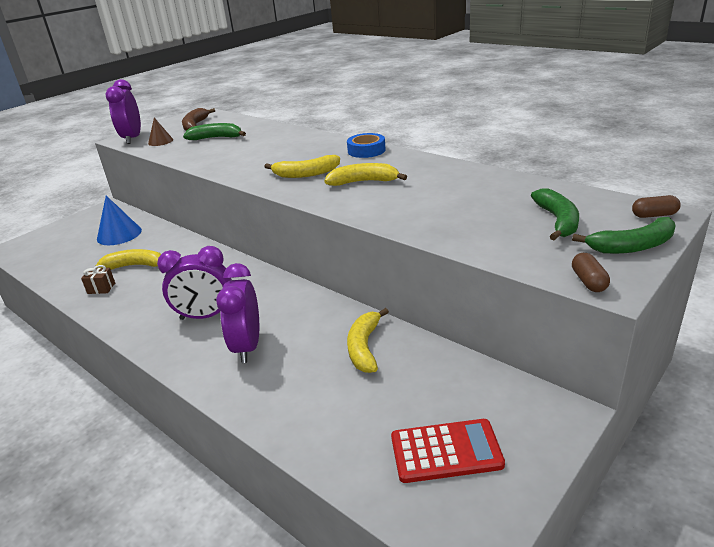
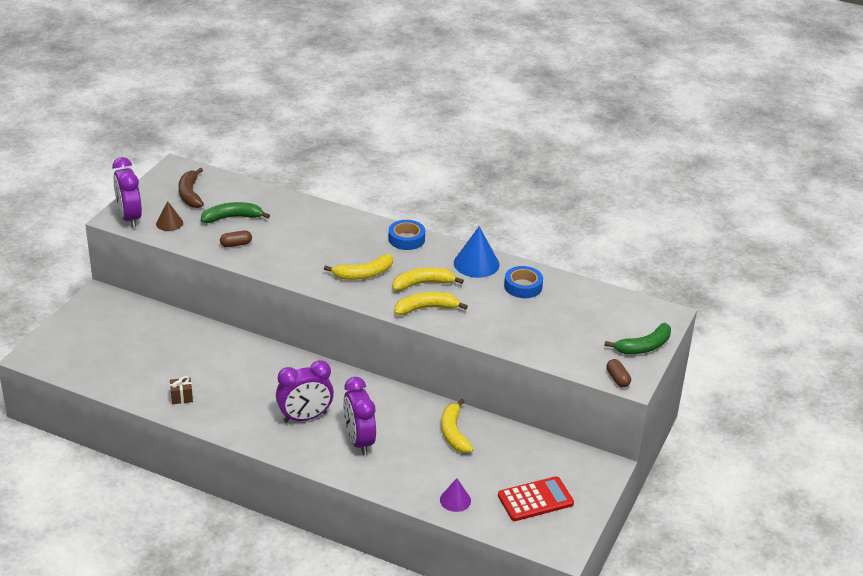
camera: 20 degrees left, 5 degrees up
yellow banana [96,249,161,270] -> yellow banana moved to [395,292,468,315]
blue cone [97,196,142,245] -> blue cone moved to [454,226,500,278]
green banana [531,189,579,240] -> none
brown capsule [632,195,681,218] -> brown capsule moved to [220,230,252,247]
none -> purple cone [440,478,471,512]
none -> blue tape [504,266,543,298]

